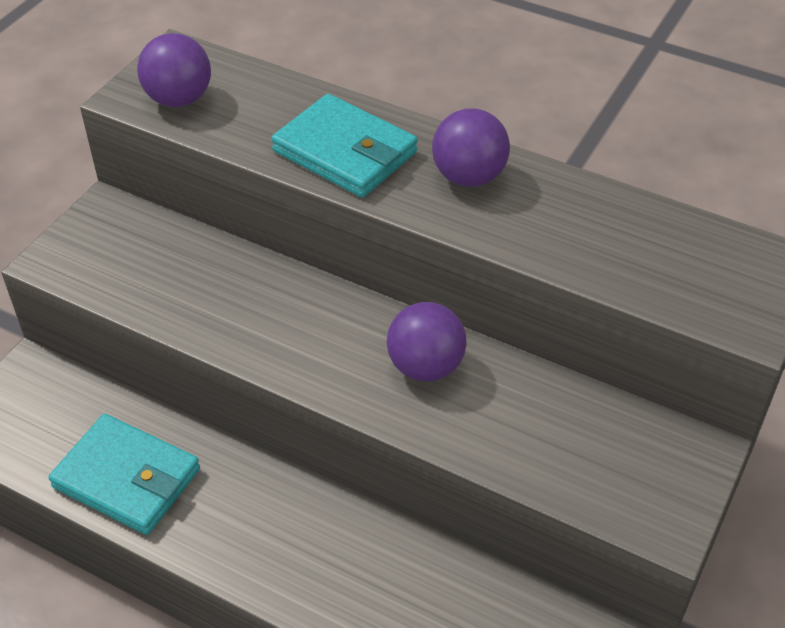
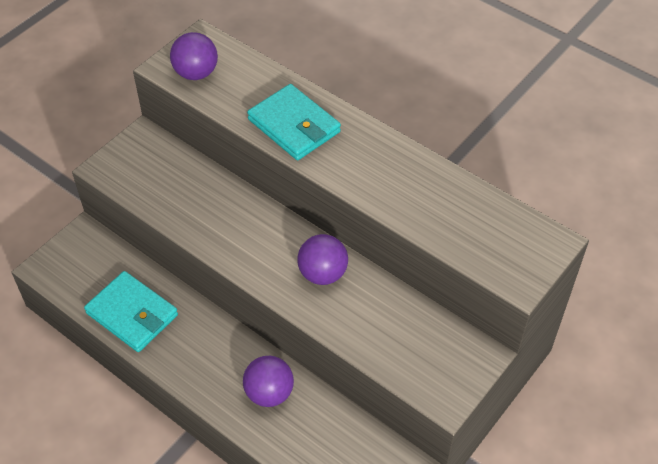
camera: 10 degrees right, 5 degrees up
purple ball [432,109,510,187] -> purple ball moved to [243,356,294,407]

